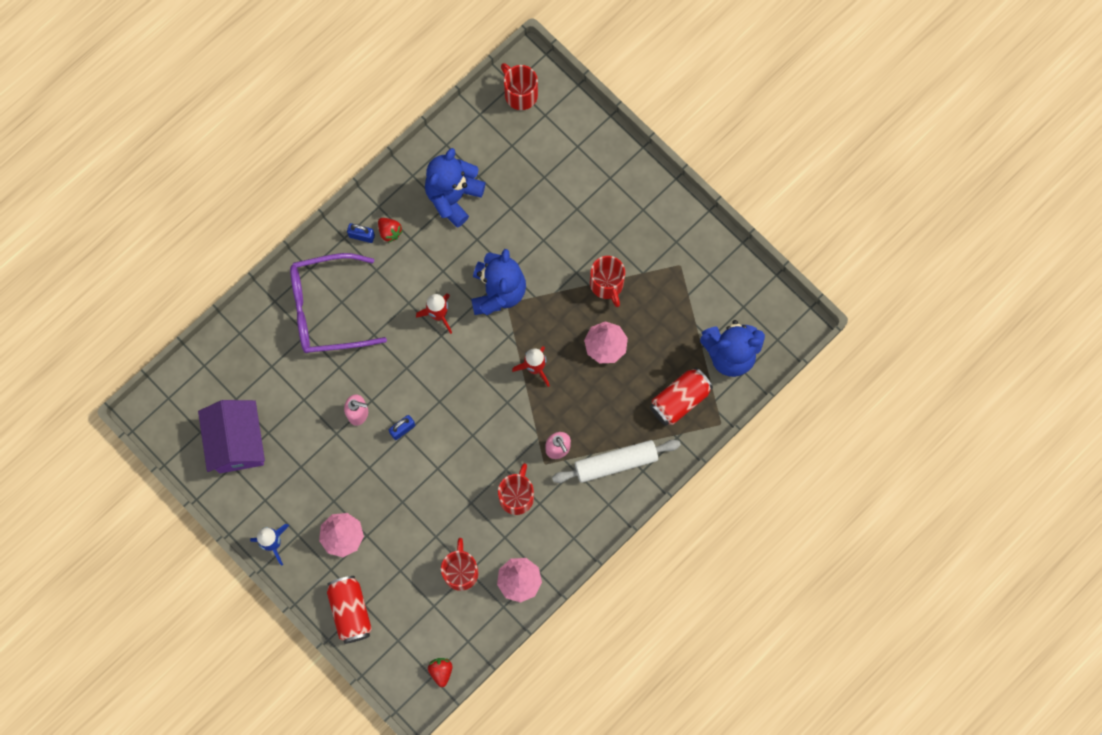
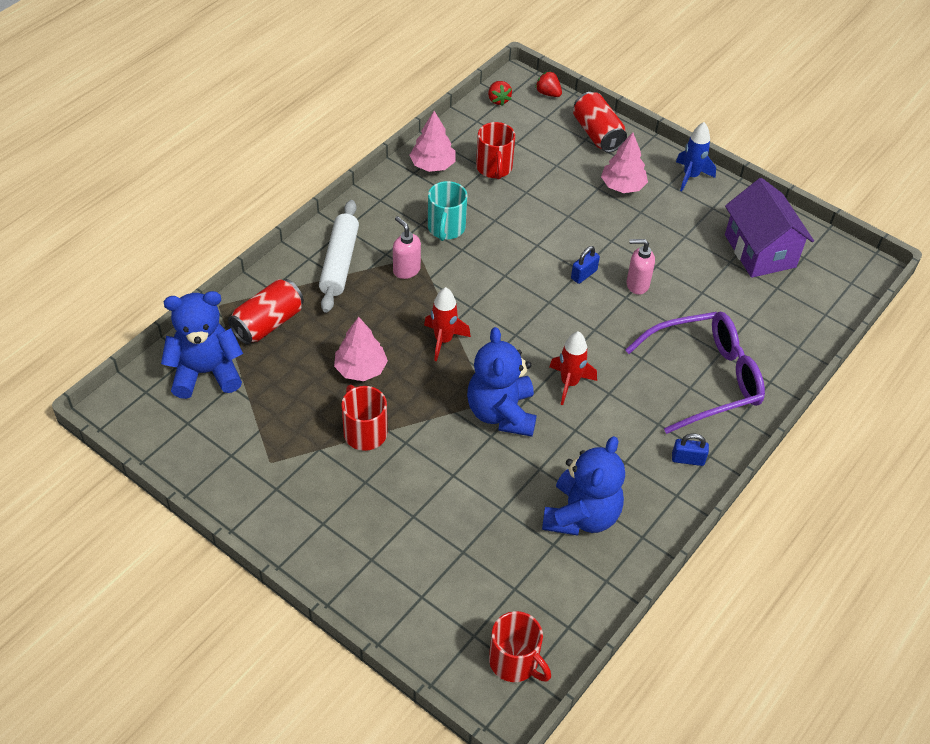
camera: 170 degrees right, 25 degrees down
red strawberry [378,218,403,243] -> red strawberry moved to [535,71,562,97]
red mug [498,463,534,515] -> turquoise mug [428,181,467,241]
white rolling pin [552,440,681,483] -> white rolling pin turned 60 degrees counterclockwise [319,200,359,313]

